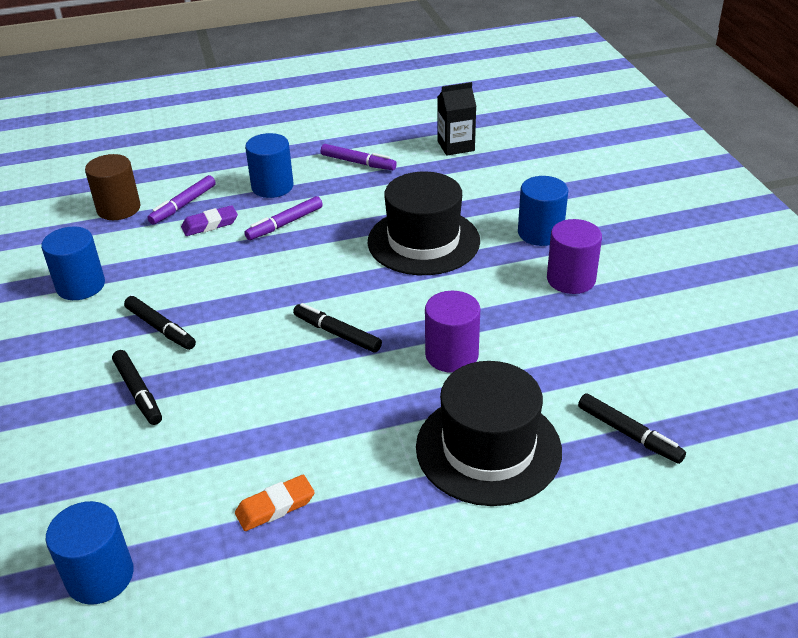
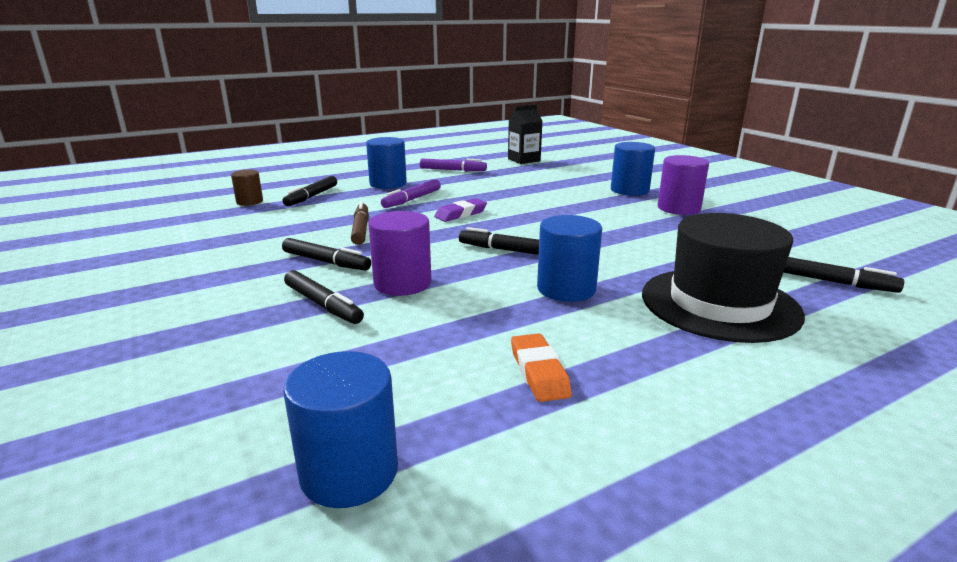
camera: 15 degrees left, 15 degrees down
blue cylinder [41,227,105,300] -> blue cylinder moved to [537,215,602,302]
brown cylinder [85,154,141,220] -> brown cylinder [231,170,263,206], size x0.63
purple marker [147,175,216,225] -> black marker [283,176,337,206]
purple eraser [181,205,238,236] -> purple eraser moved to [434,198,487,222]
orange eraser [235,475,315,531] -> orange eraser turned 60 degrees counterclockwise [511,333,572,402]
black hat [368,172,480,275] -> none
purple cylinder [425,291,480,373] -> purple cylinder moved to [369,211,432,296]
none -> brown marker [351,201,369,245]

